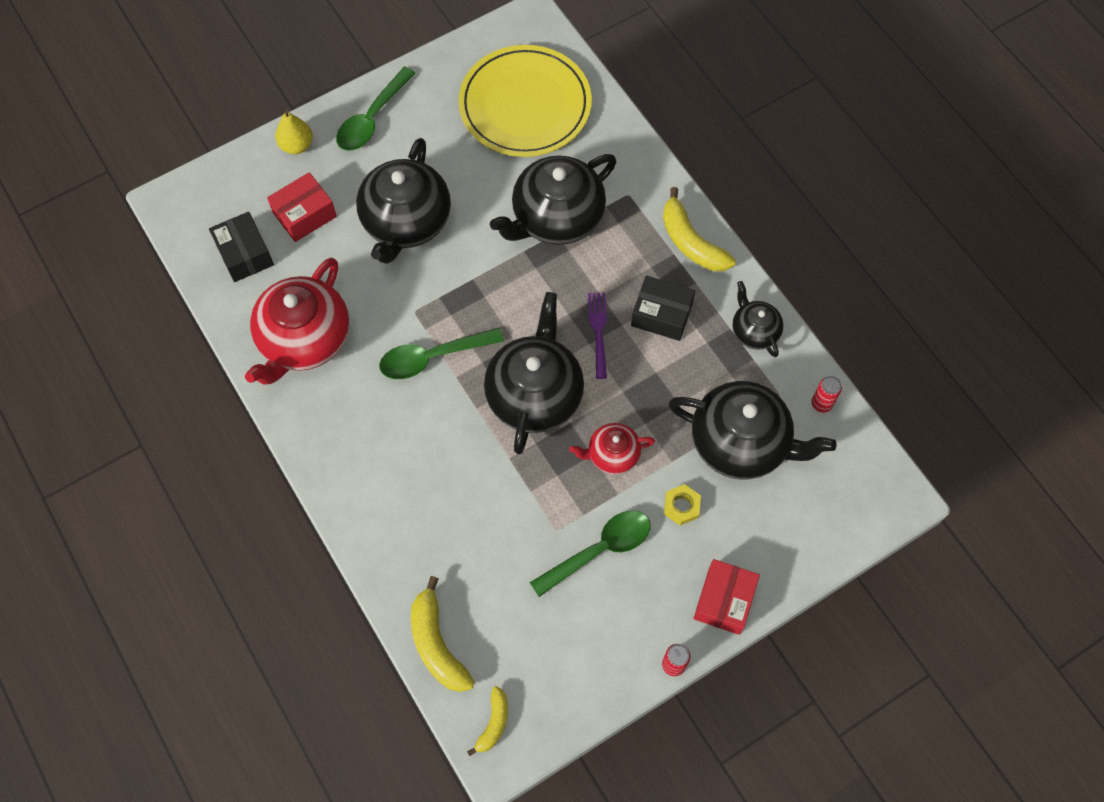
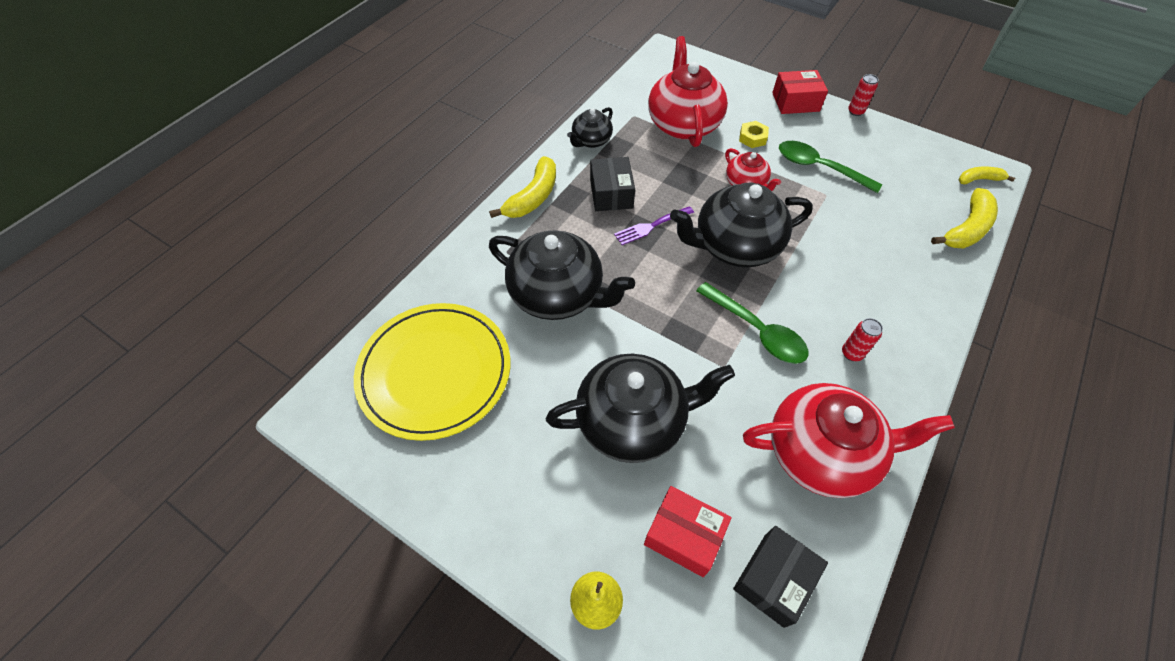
camera: 115 degrees left, 10 degrees down
green spoon [336,66,416,151] -> none
black teapot [669,381,837,480] -> red teapot [648,36,728,147]
red can [811,376,842,413] -> red can moved to [842,318,883,361]

